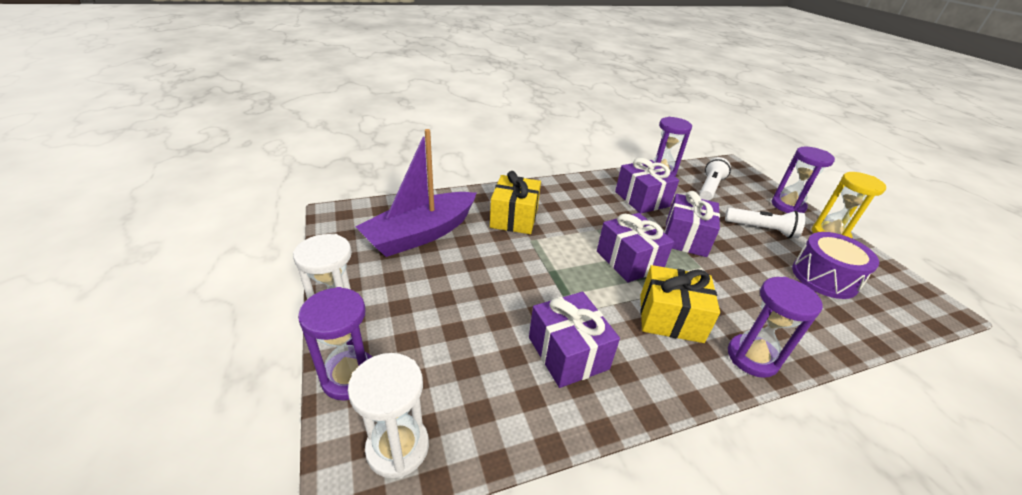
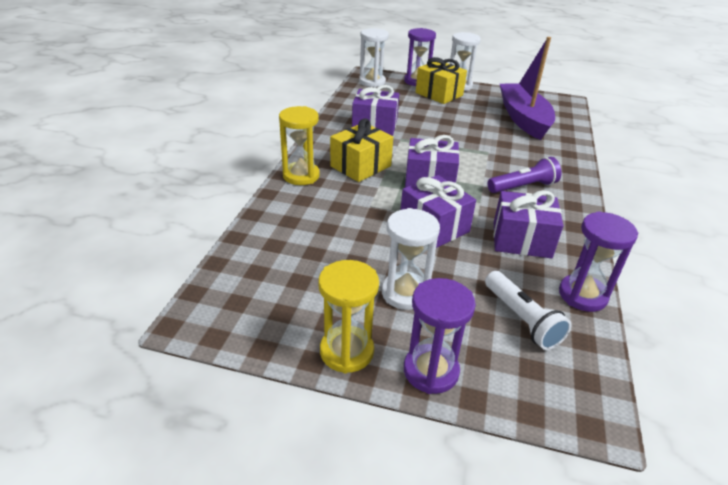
camera: 125 degrees right, 0 degrees up
yellow gift [490,171,541,234] -> yellow gift moved to [416,57,467,104]
white flashlight [725,208,806,238] -> white hourglass [382,208,440,310]
purple hourglass [728,277,823,378] -> yellow hourglass [279,106,320,185]
purple drum [792,232,879,299] -> none
none -> purple flashlight [488,157,561,193]

